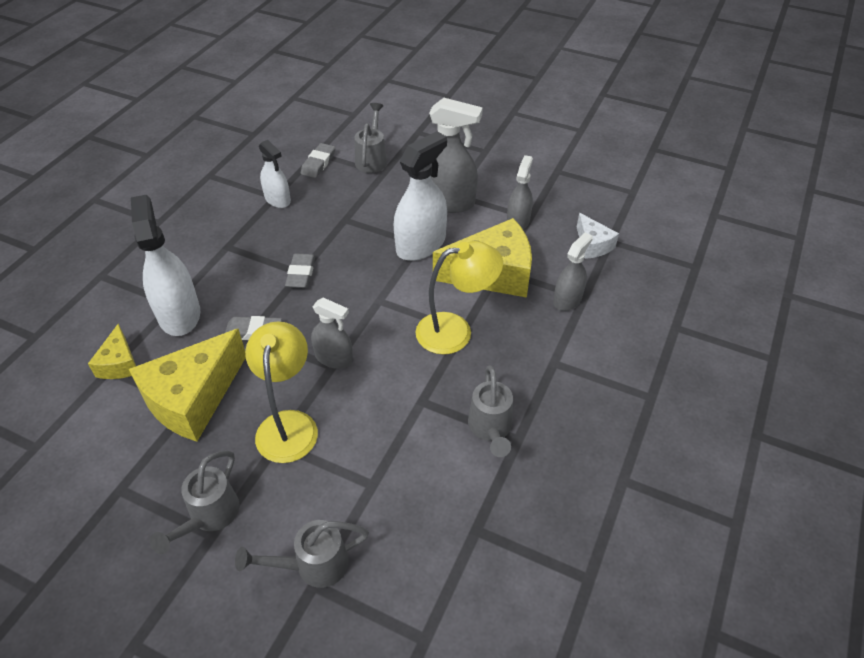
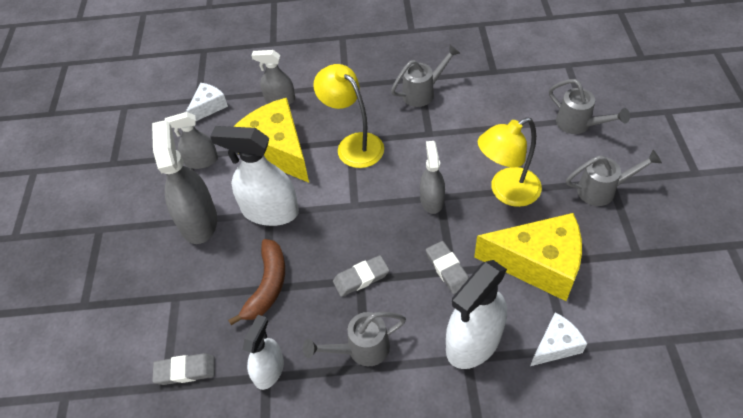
camera: 115 degrees left, 5 degrees up
yellow cheese [88,324,136,379] -> white cheese [530,312,587,366]
grey watering can [354,103,387,173] -> grey watering can moved to [303,312,406,366]
none -> brown banana [228,239,285,325]

